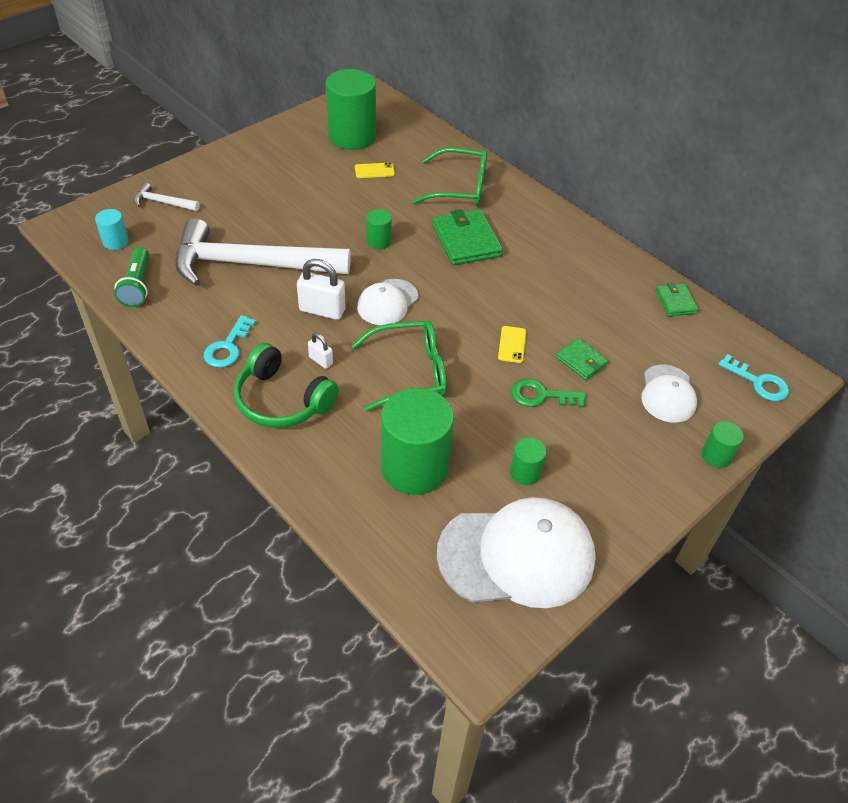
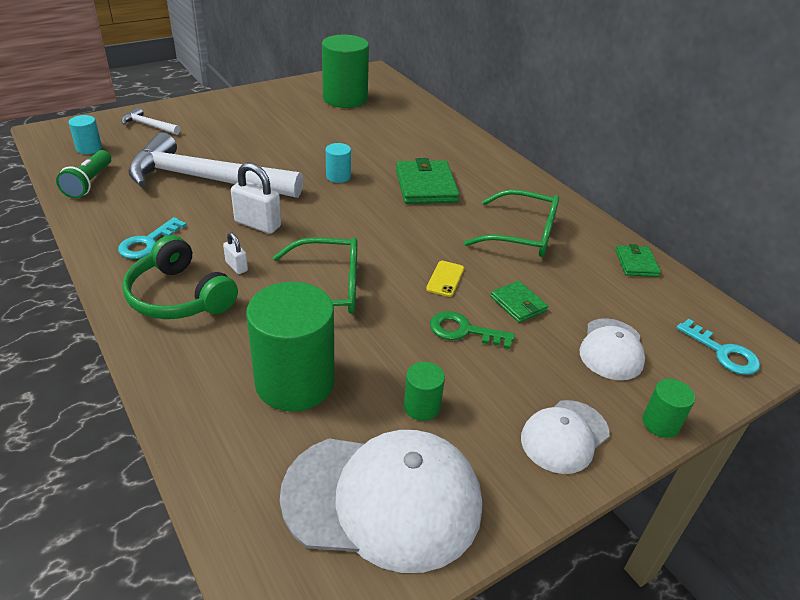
camera: 10 degrees right, 10 degrees down
yellow phone [355,162,395,178] -> none
white cap [357,279,418,325] -> white cap moved to [521,400,609,474]
green cylinder [366,209,392,249] -> turquoise cylinder [326,143,351,183]
green glasses [412,148,487,206] -> green glasses moved to [464,189,559,257]

